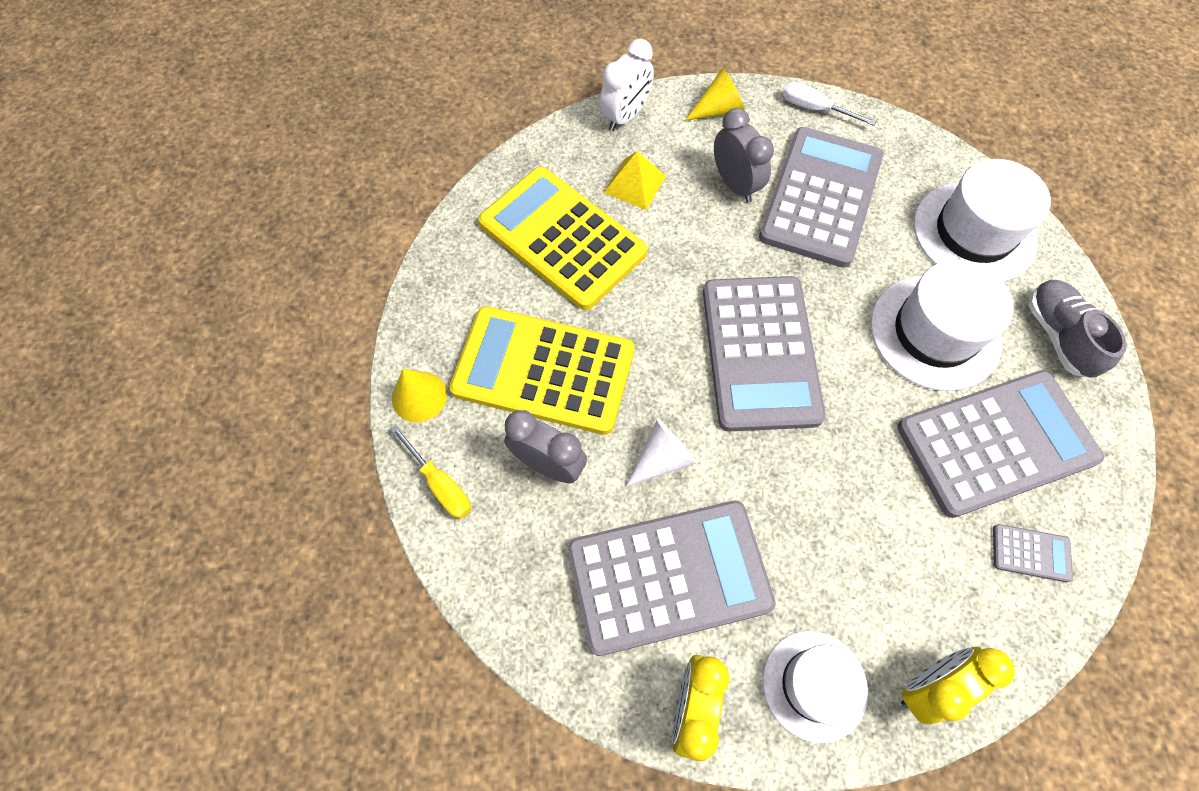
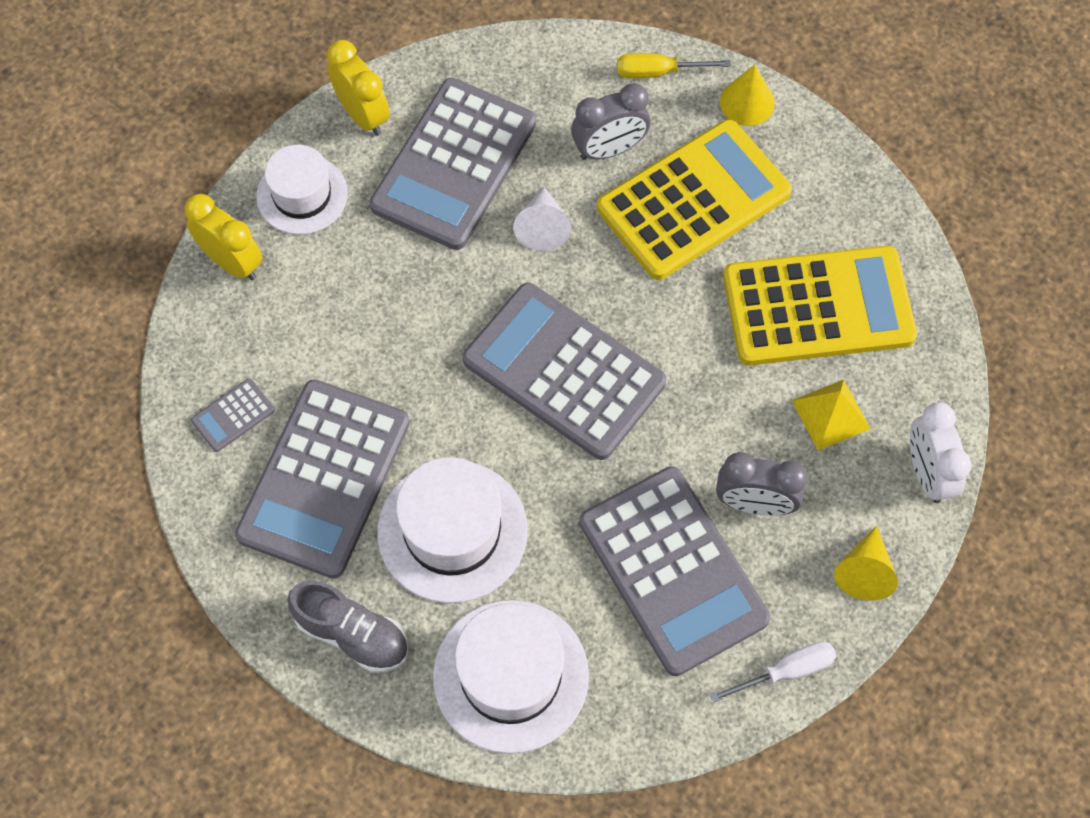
camera: 130 degrees right, 0 degrees up
yellow clock [901,647,1015,724] -> yellow clock turned 60 degrees counterclockwise [185,194,262,280]

